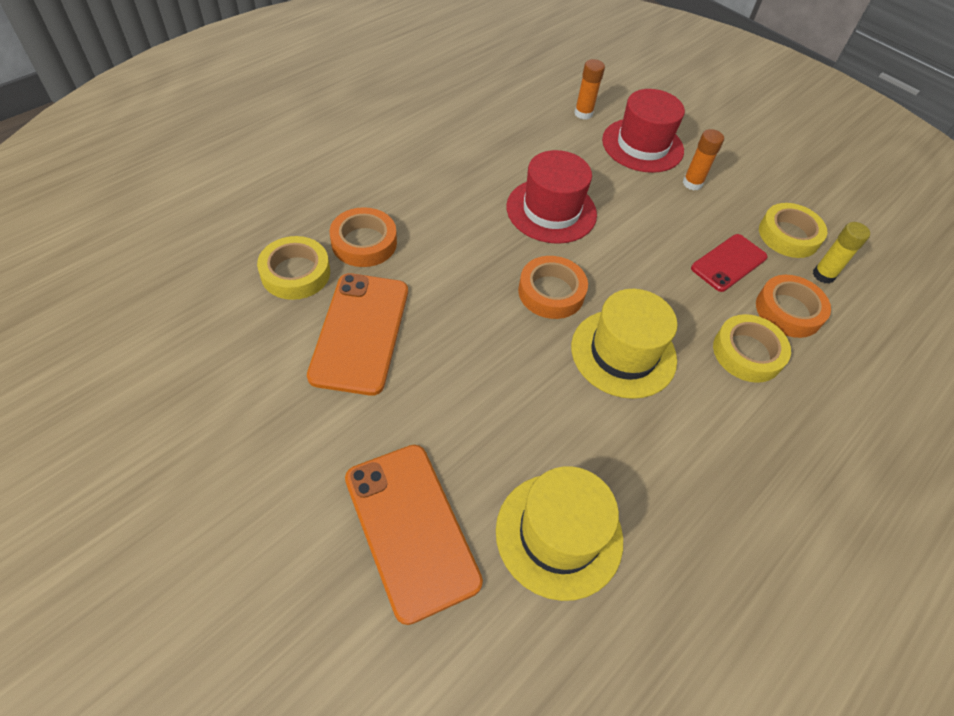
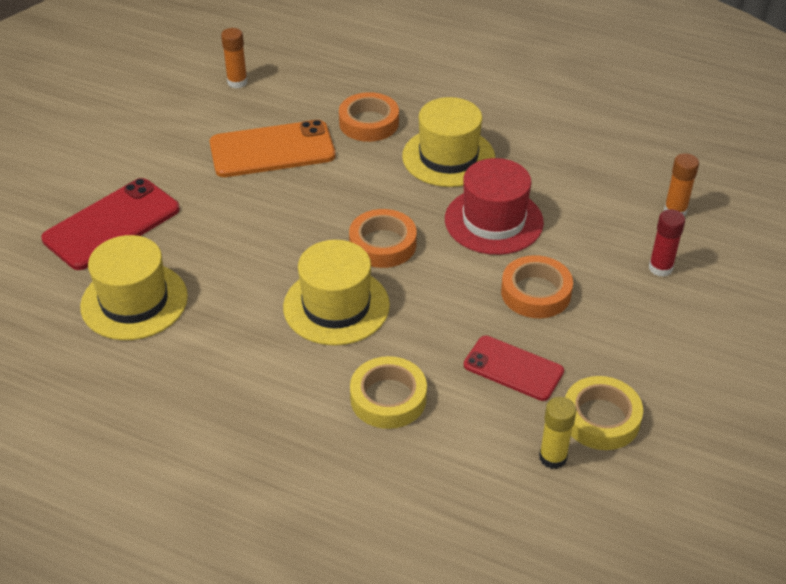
camera: 75 degrees right, 10 degrees down
yellow tape [257,236,330,300] -> none
orange phone [345,445,483,625] -> red phone [41,178,180,270]
red hat [602,89,685,173] -> red glue stick [649,209,685,277]
orange glue stick [683,129,724,190] -> orange glue stick moved to [221,28,247,89]
orange tape [756,275,831,338] -> orange tape moved to [501,255,573,318]
none -> yellow hat [402,97,495,187]

